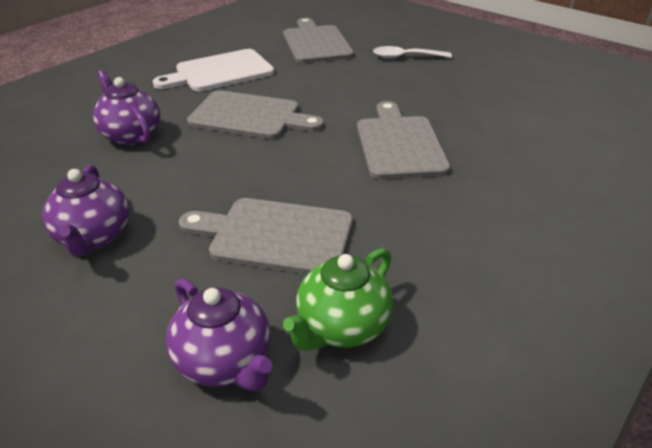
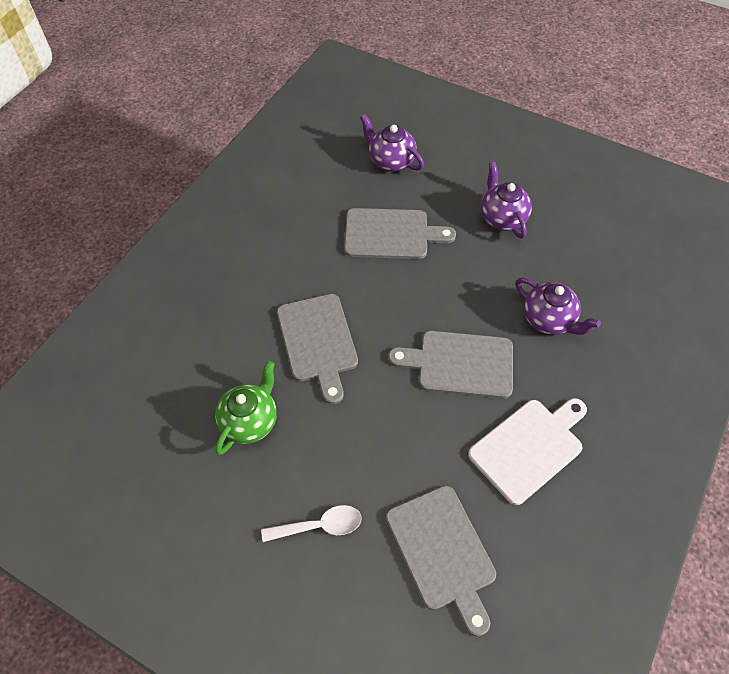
camera: 170 degrees right, 20 degrees up
green teapot [283,248,393,351] -> green teapot moved to [215,361,277,455]

